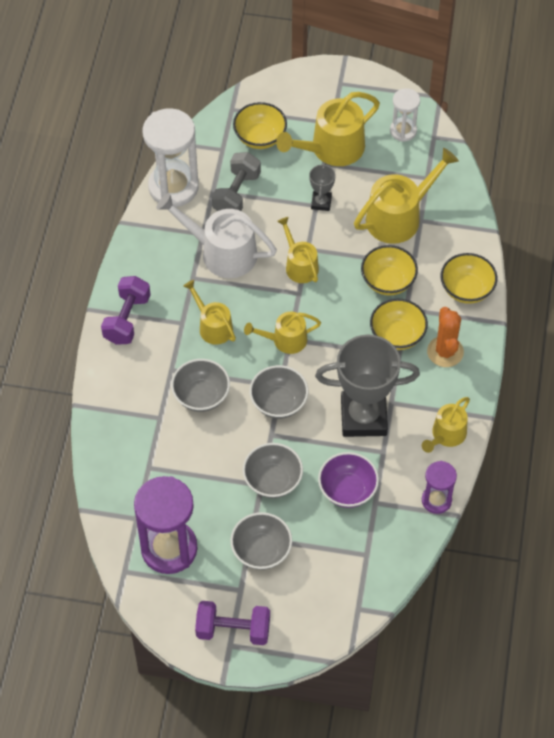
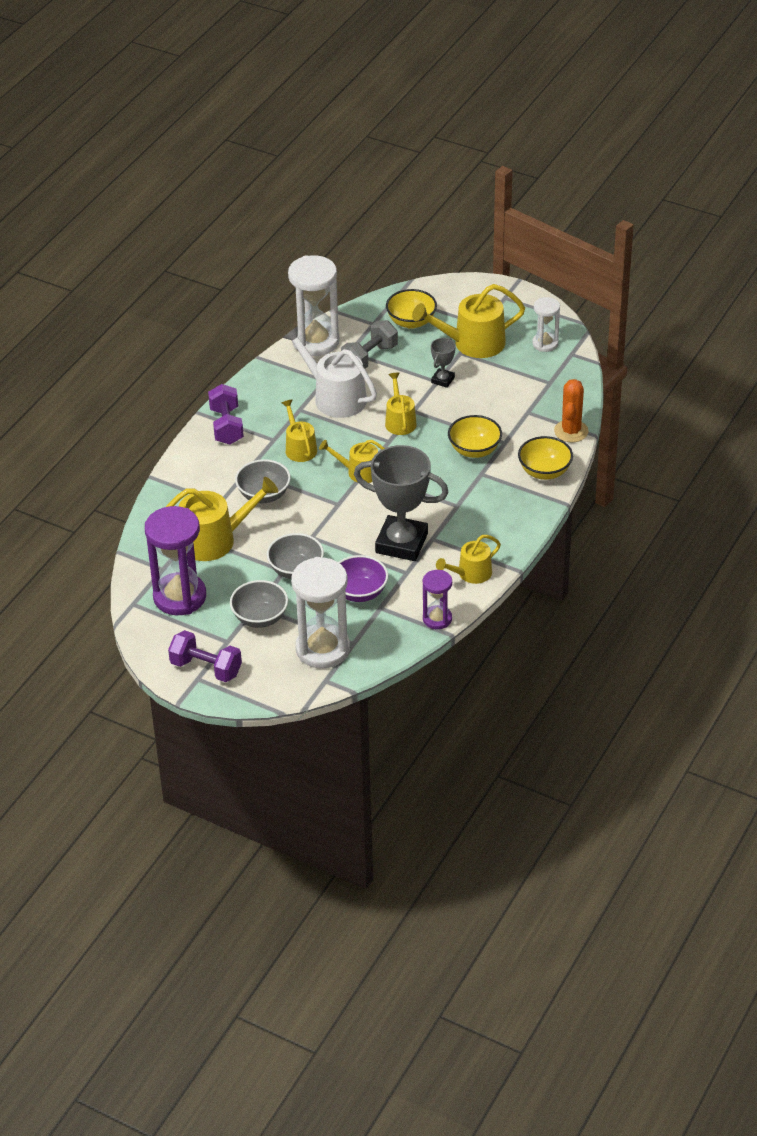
camera: 20 degrees right, 15 degrees down
purple dumbbell [101,276,151,345] -> purple dumbbell turned 45 degrees counterclockwise [208,384,244,445]
grey bowl [249,365,308,419] -> none
yellow watering can [354,148,459,244] -> yellow watering can moved to [166,477,278,561]
yellow bowl [370,298,428,350] -> none
orange cactus [427,307,464,367] -> orange cactus moved to [554,379,588,442]
none -> white hourglass [291,557,350,668]

